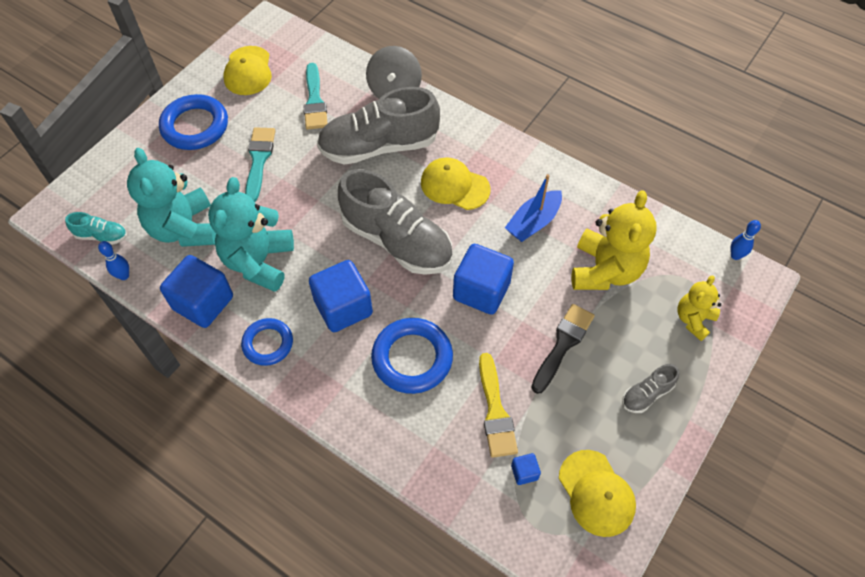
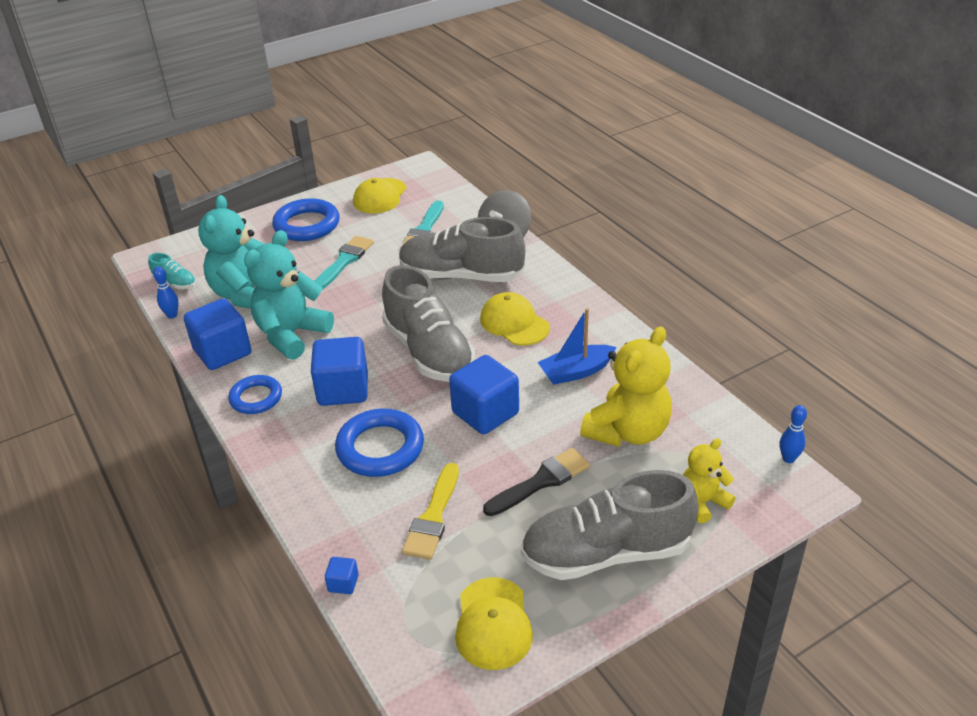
camera: 25 degrees right, 20 degrees down
blue cube [511,453,541,485] -> blue cube moved to [325,557,359,594]
grey shoe [622,364,679,413] -> grey shoe [521,470,699,580], size x2.29

